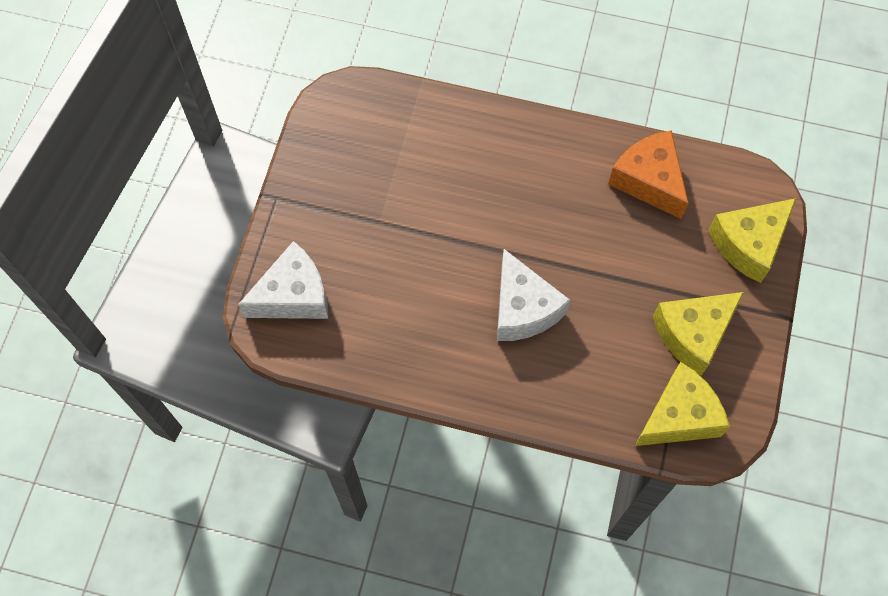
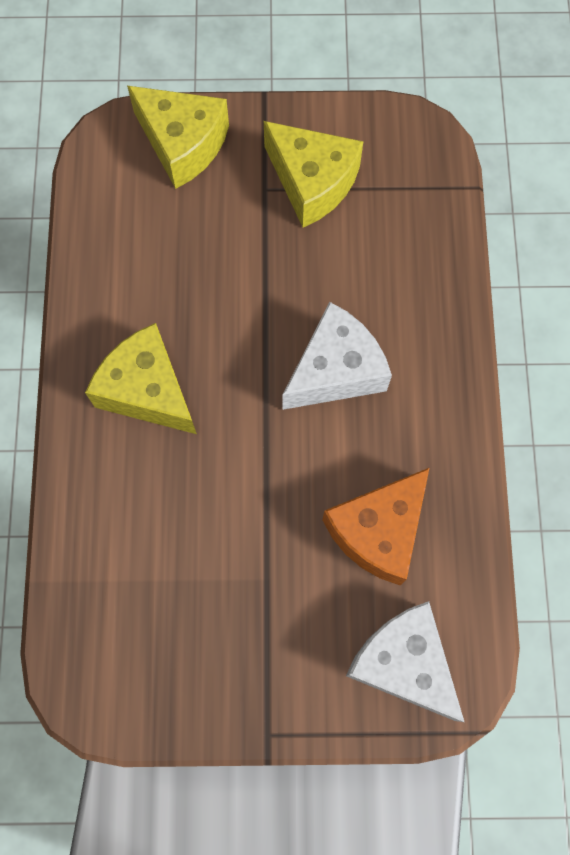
camera: 105 degrees left, 5 degrees up
orange cheese [608,130,688,219] -> orange cheese moved to [323,468,429,585]
yellow cheese [635,362,730,446] -> yellow cheese moved to [85,323,197,434]

